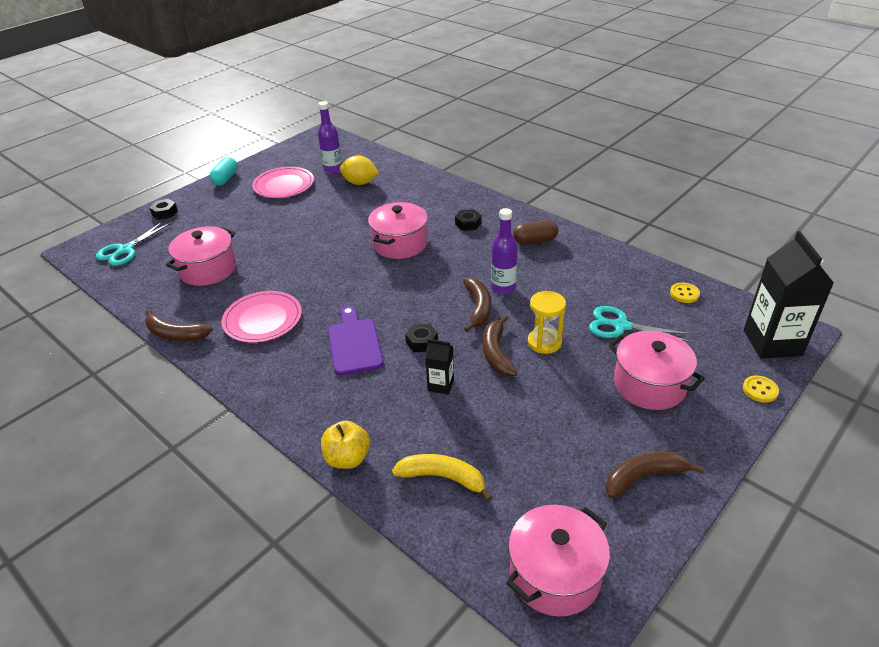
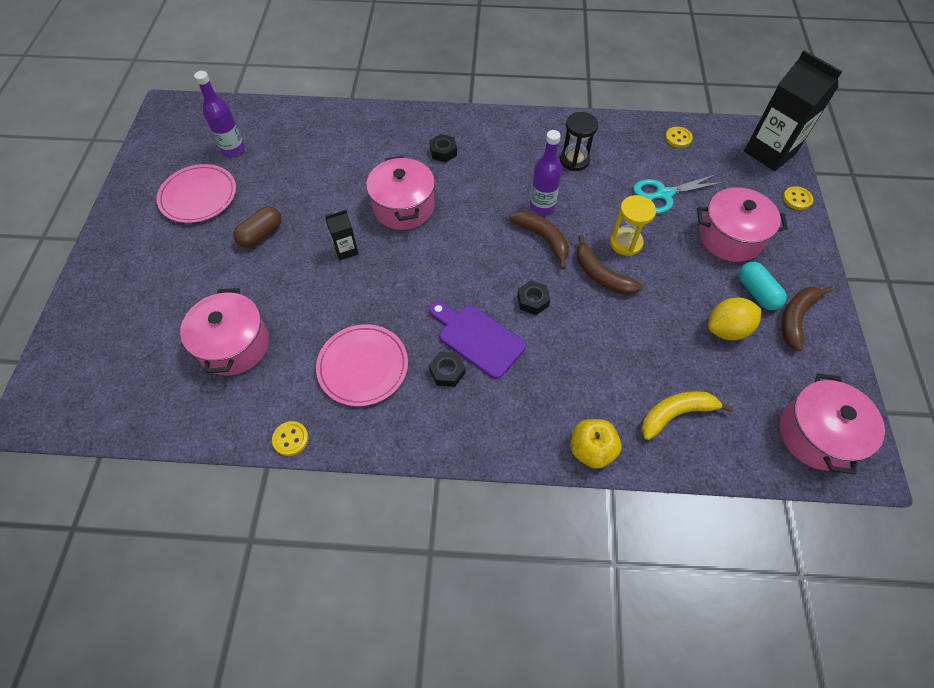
camera: 40 degrees left, 20 degrees up
turquoise scissors [96,221,172,266] -> none
brown banana [145,309,213,341] -> yellow button [272,421,308,456]
black nut [149,199,178,220] -> black nut moved to [429,352,465,387]
turquoise capsule [209,157,238,186] -> turquoise capsule moved to [739,262,787,310]
yellow lemon [340,156,379,185] -> yellow lemon moved to [708,298,761,340]
black carton [425,339,454,395] -> black carton moved to [325,209,359,260]
brown capsule [513,220,558,245] -> brown capsule moved to [233,206,281,248]
none -> black hourglass [560,112,598,171]

